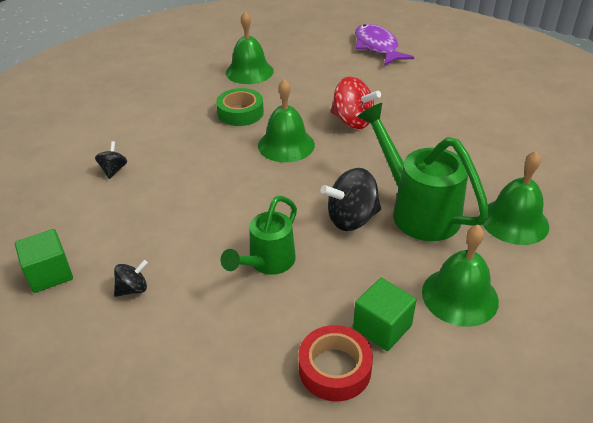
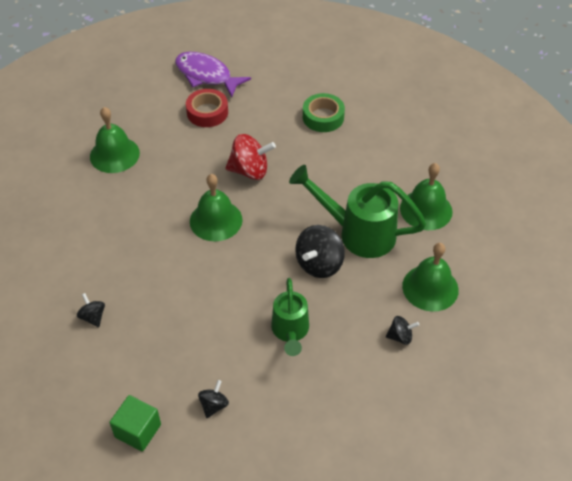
camera: 35 degrees left, 10 degrees up
green tape [216,88,264,126] -> green tape moved to [303,93,345,132]
red tape [299,325,373,401] -> red tape moved to [186,89,228,127]
green cube [353,278,416,351] -> black spinning top [386,316,419,345]

